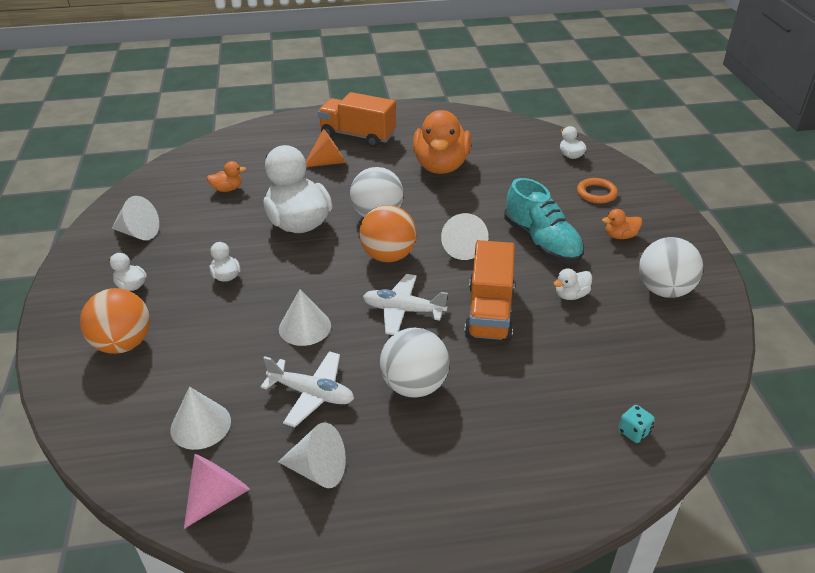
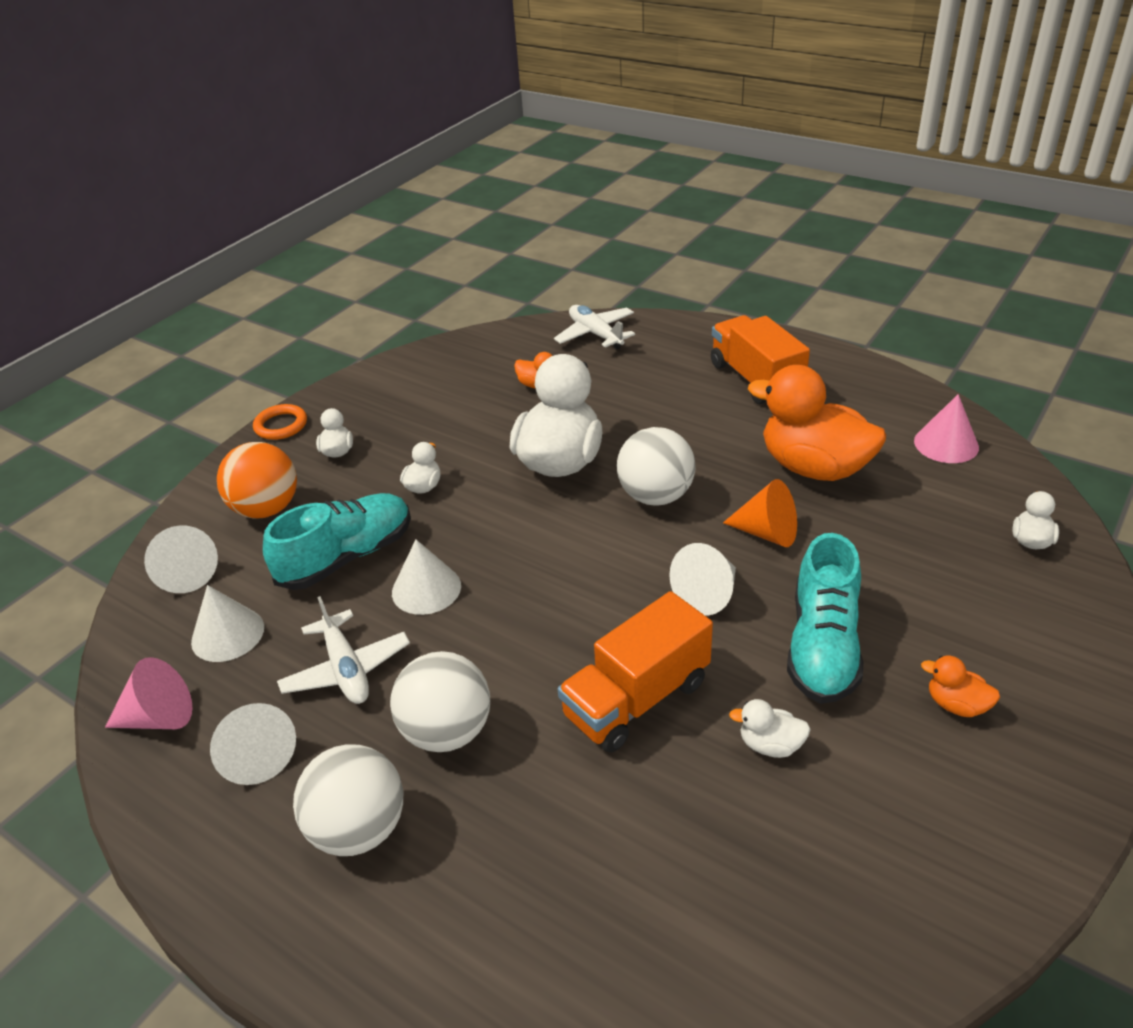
camera: 45 degrees right, 0 degrees up
white cone [111,196,159,240] -> white cone moved to [144,525,218,593]
orange cone [306,129,346,167] -> orange cone moved to [723,479,797,547]
orange ball [359,205,417,262] -> none
white plane [363,274,448,335] -> white plane moved to [554,305,635,350]
orange duck [413,110,471,174] -> orange duck turned 75 degrees clockwise [748,365,886,481]
orange ring [577,178,618,204] -> orange ring moved to [253,404,307,440]
turquoise dice [618,405,655,443] -> none
white ball [639,237,703,298] -> white ball moved to [293,744,403,856]
none -> turquoise shoe [263,493,411,590]
none -> pink cone [914,394,979,463]

